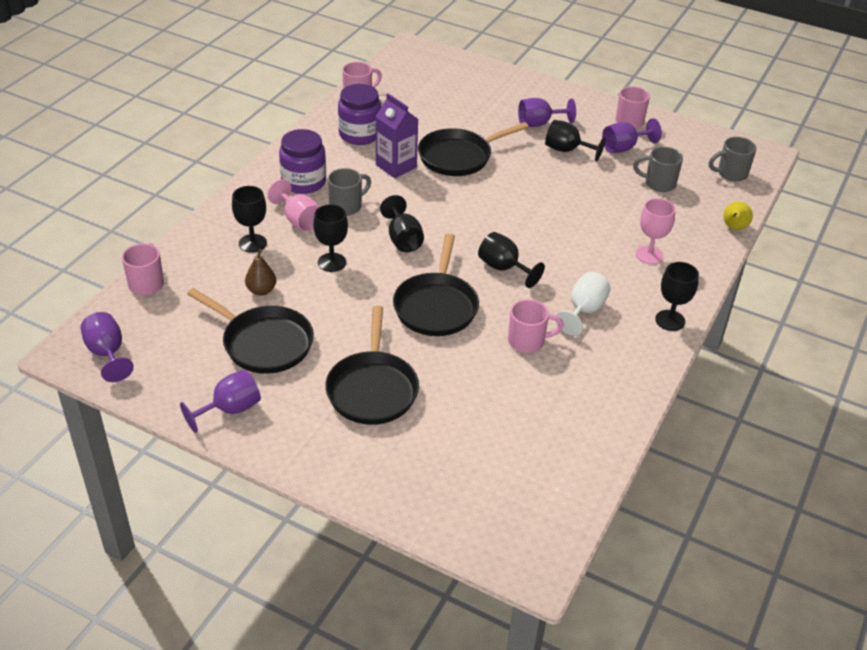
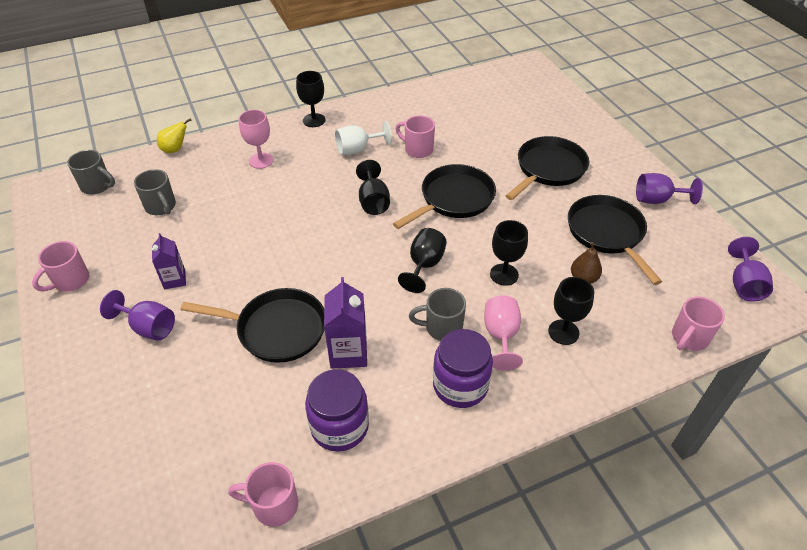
camera: 140 degrees left, 5 degrees up
black goblet [545,120,606,161] -> purple carton [152,233,186,289]
purple goblet [602,118,662,153] -> none

